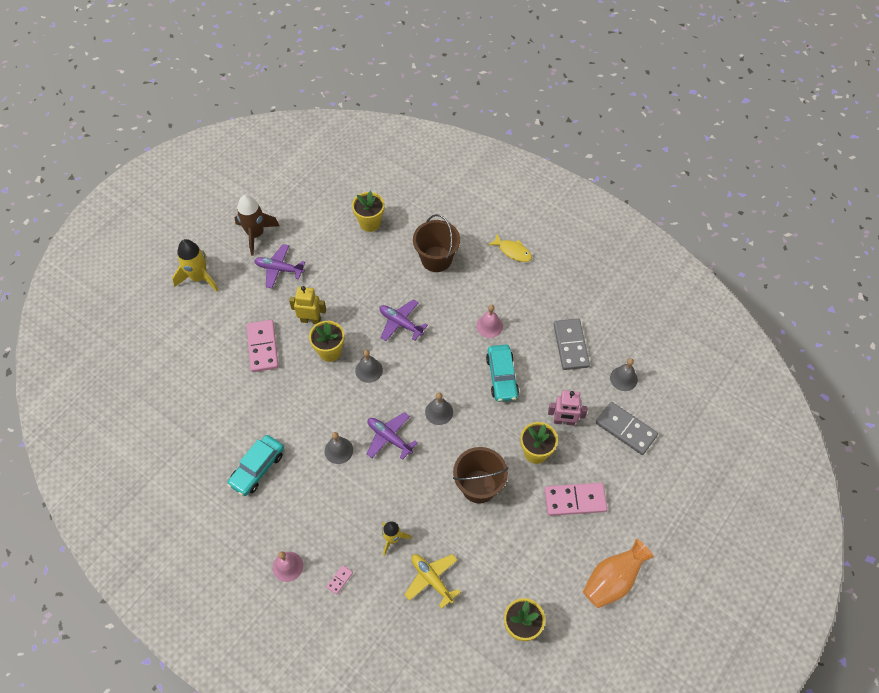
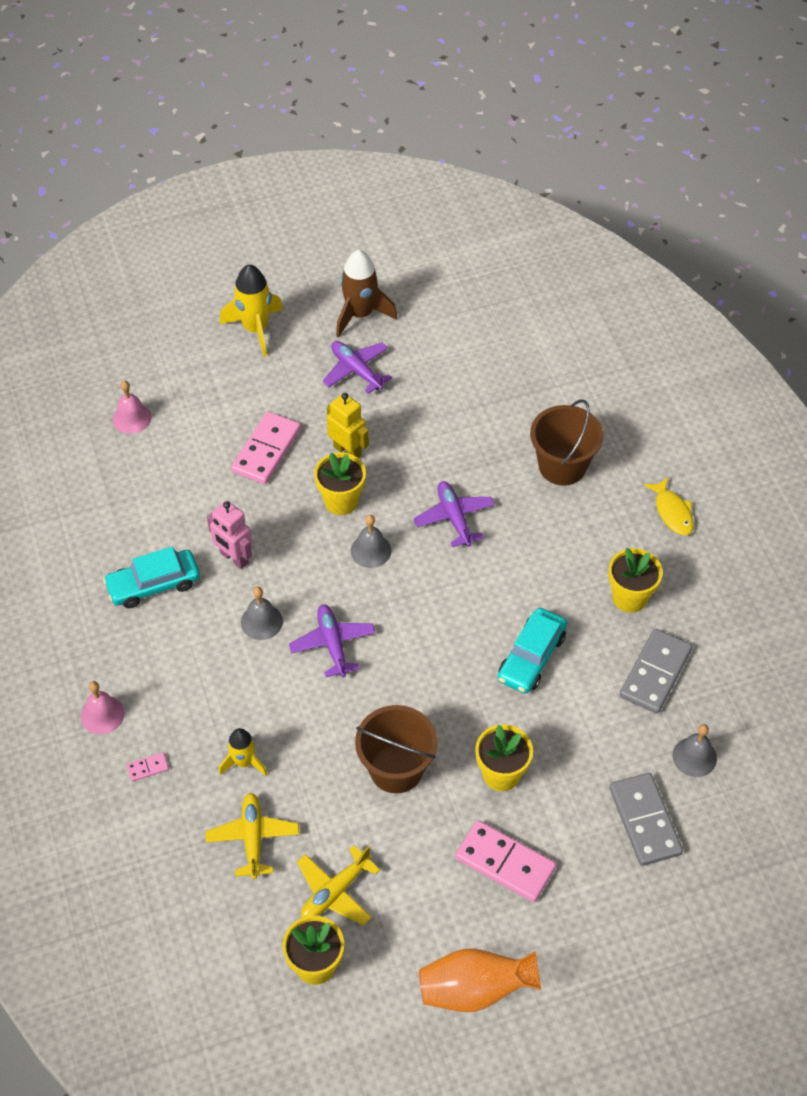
camera: 35 degrees right, 5 degrees down
yellow flower pot [352,191,384,232] -> yellow flower pot moved to [608,548,663,613]
grey bell [425,392,453,425] -> none
pink bell [476,305,503,338] -> pink bell moved to [113,381,152,434]
pink robot [548,390,588,426] -> pink robot moved to [207,500,252,569]
none -> yellow plane [297,845,380,925]

